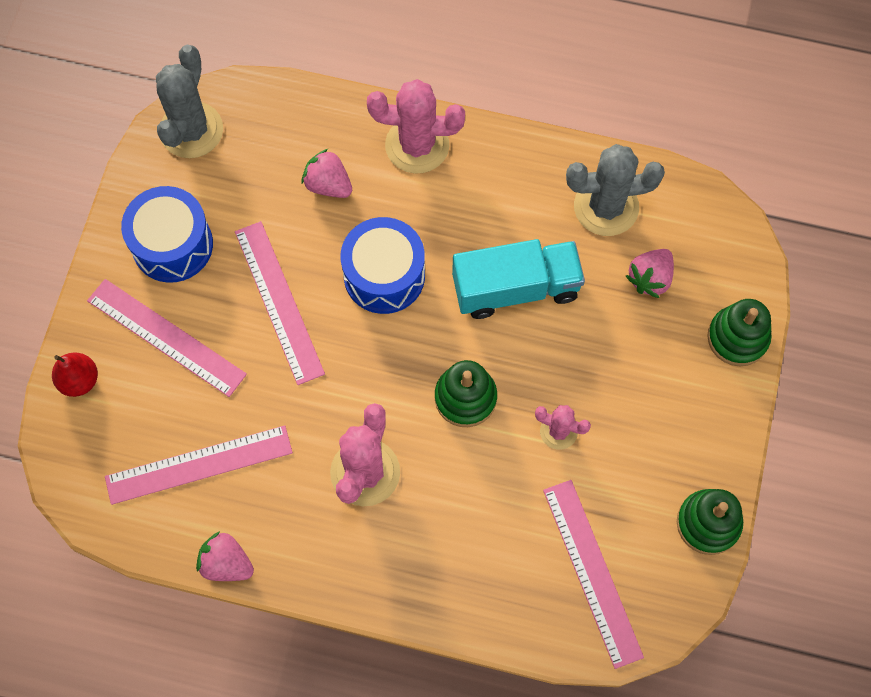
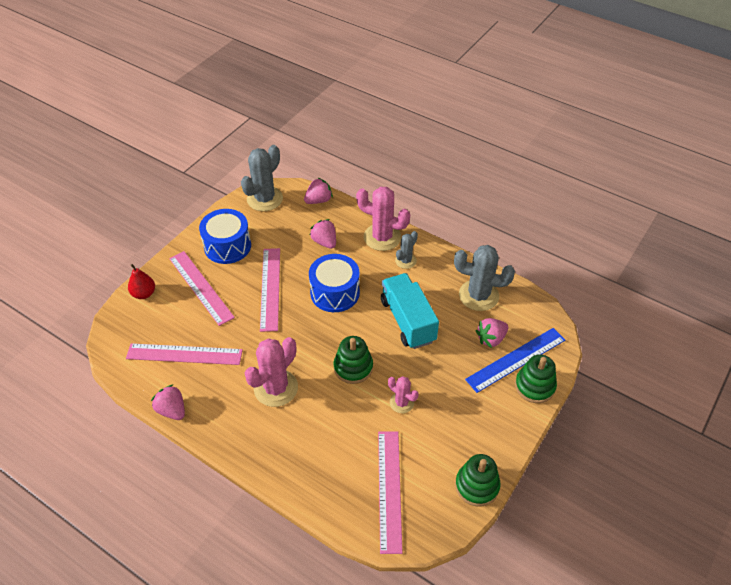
camera: 20 degrees right, 20 degrees down
turquoise truck [452,239,585,319] -> turquoise truck turned 120 degrees counterclockwise [381,273,439,349]
none -> pink strawberry [304,178,333,204]
none -> grey cactus [395,231,418,269]
none -> blue ruler [465,328,565,393]

